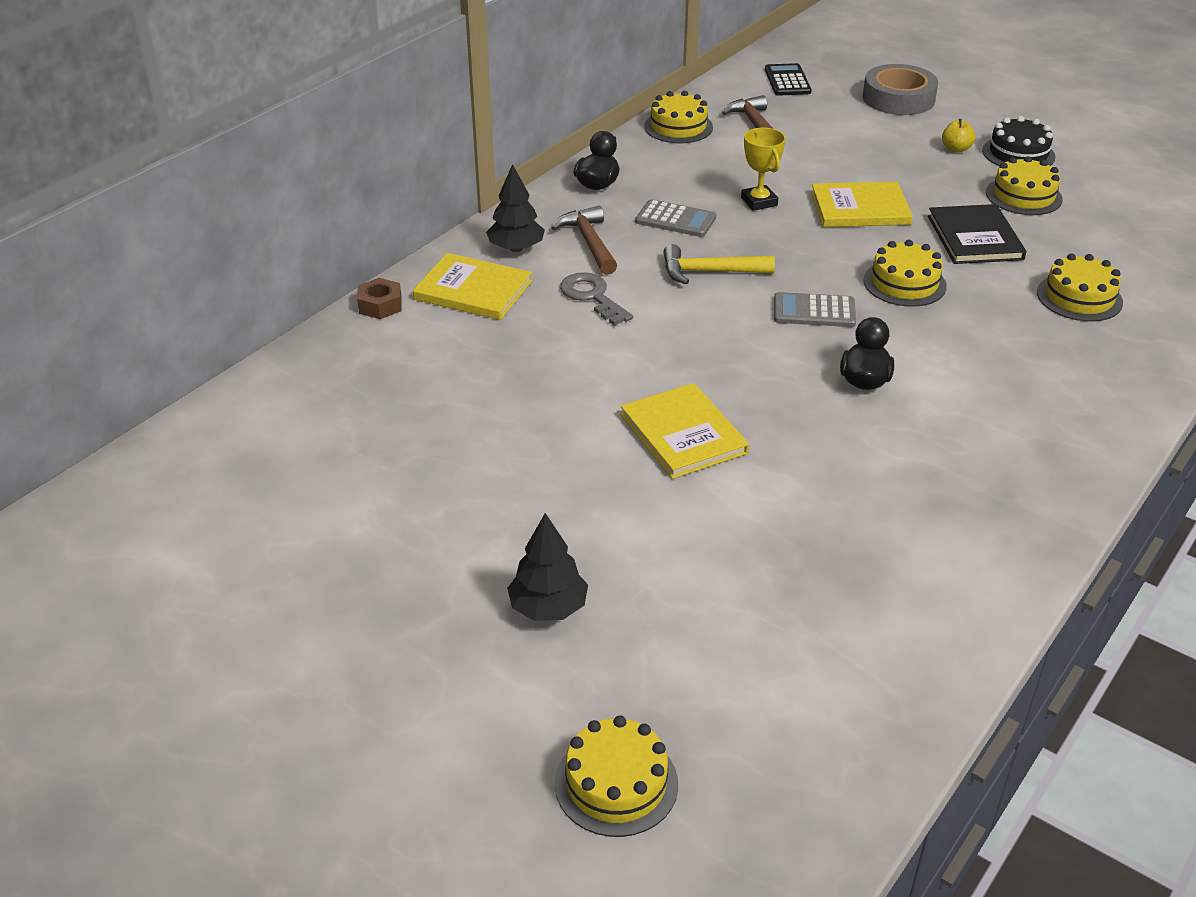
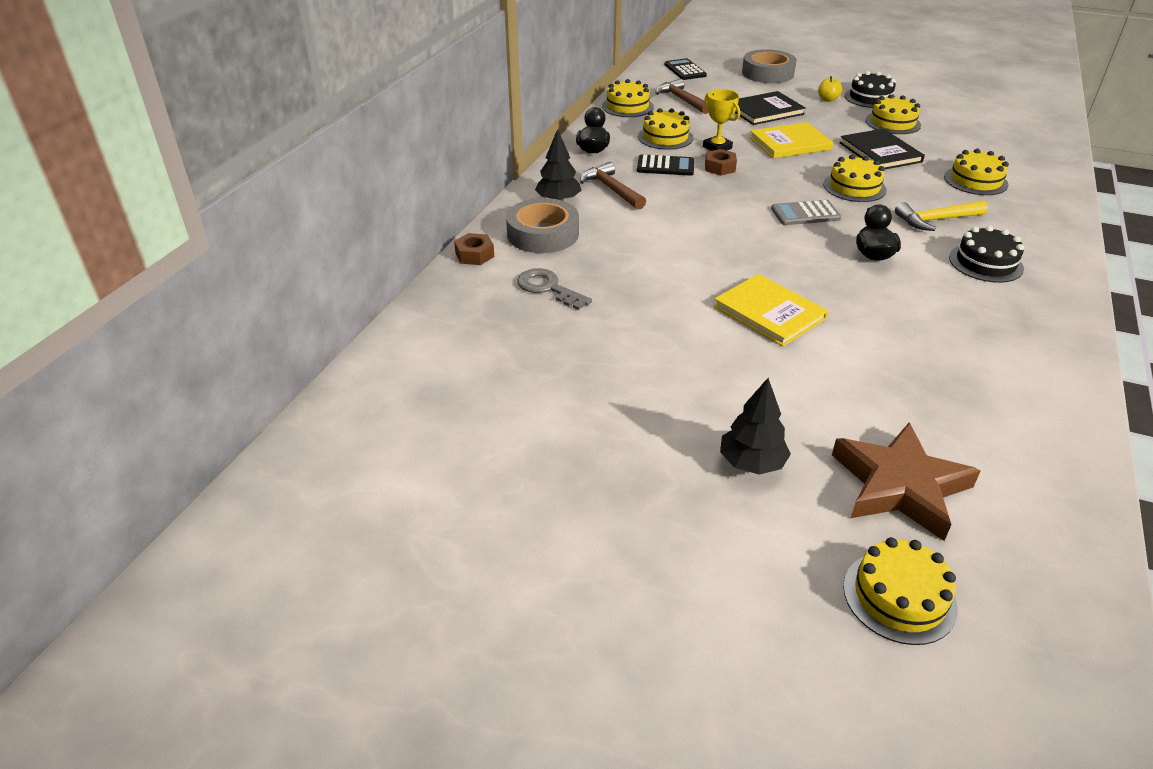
camera: 15 degrees left, 0 degrees up
yellow book [413,253,532,320] -> grey tape [506,198,579,253]
grey key [560,272,633,326] -> grey key moved to [517,268,592,310]
grey calculator [635,199,716,237] -> black calculator [637,154,694,176]
yellow hammer [663,244,775,284] -> yellow hammer moved to [895,200,988,231]
none -> yellow cake [638,108,693,150]
none -> brown nut [705,149,737,176]
none -> black book [735,91,806,125]
none -> brown star [832,422,980,541]
none -> black cake [949,226,1024,283]

